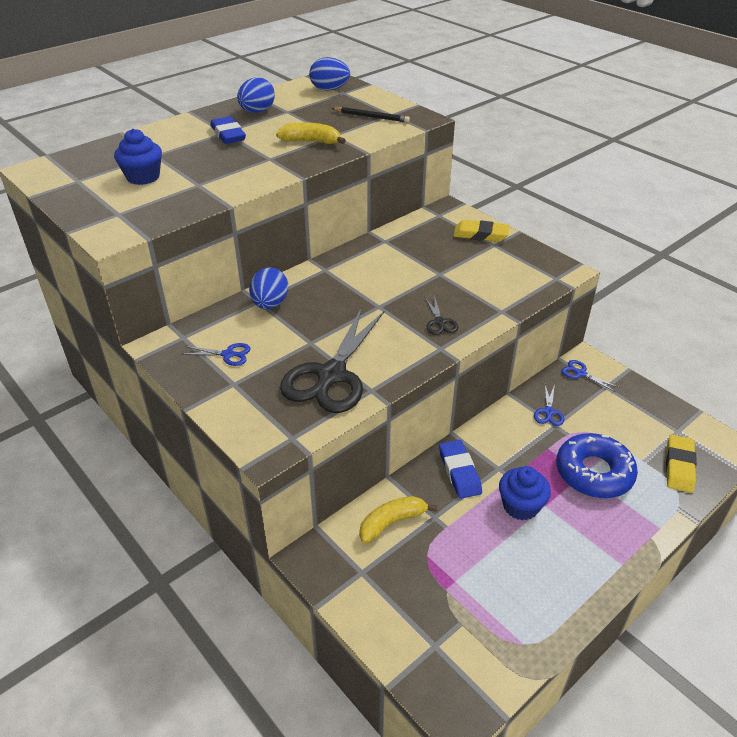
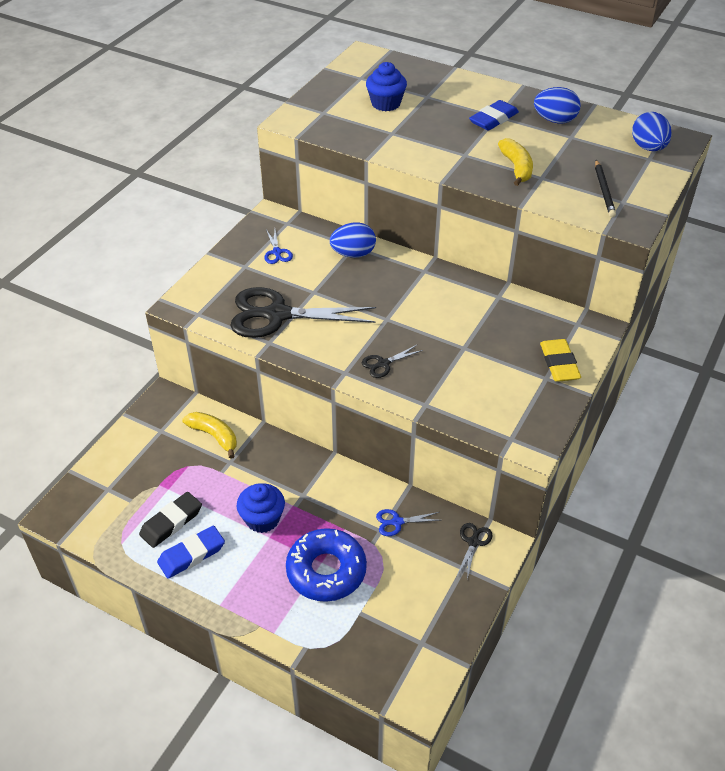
camera: 70 degrees right, 5 degrees up
blue eraser [439,440,482,499] -> blue eraser moved to [157,526,225,579]
blue scissors [561,360,620,392] -> black scissors [457,523,493,579]
yellow eraser [666,435,697,493] -> none
none -> black eraser [139,492,202,548]

